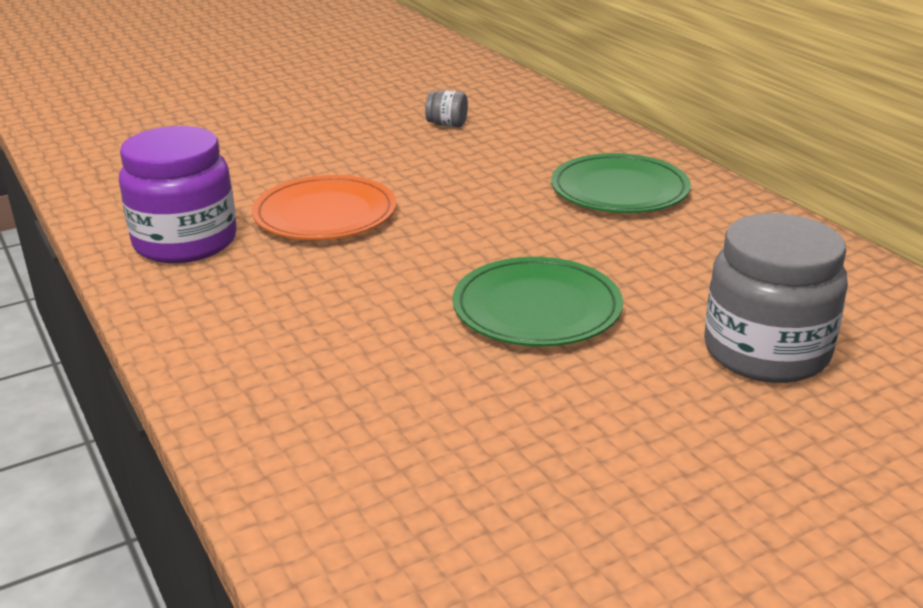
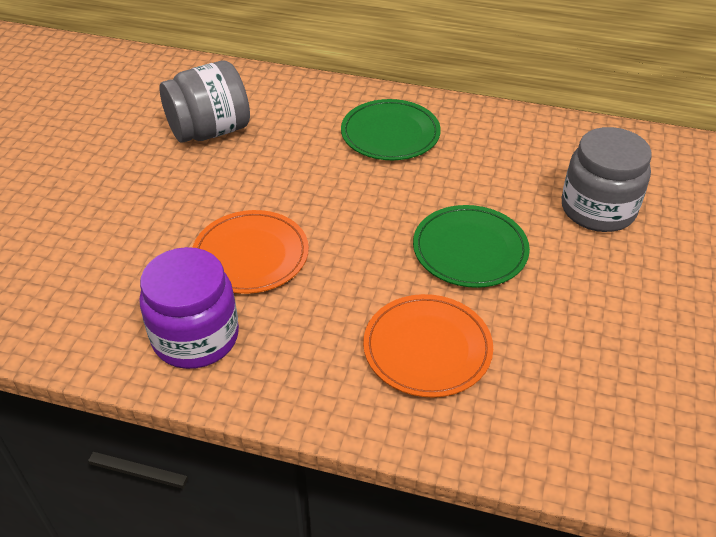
camera: 45 degrees left, 15 degrees up
grey jar [425,90,468,127] -> grey jar [160,61,250,143], size x2.38
none -> orange plate [363,294,493,398]

